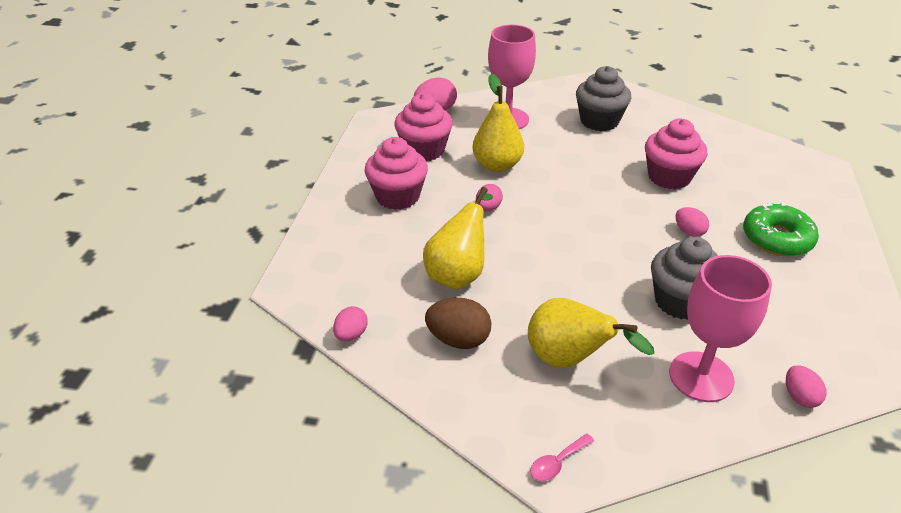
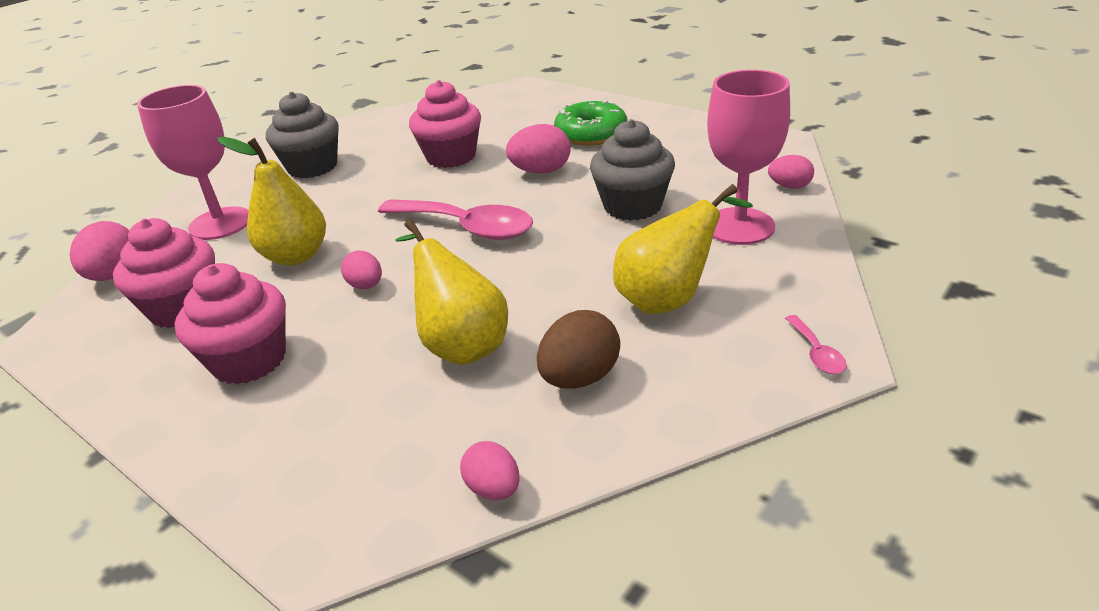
camera: 60 degrees left, 5 degrees down
pink egg [675,207,709,237] -> pink egg [506,124,571,174], size x1.59
none -> pink spoon [378,199,533,240]

